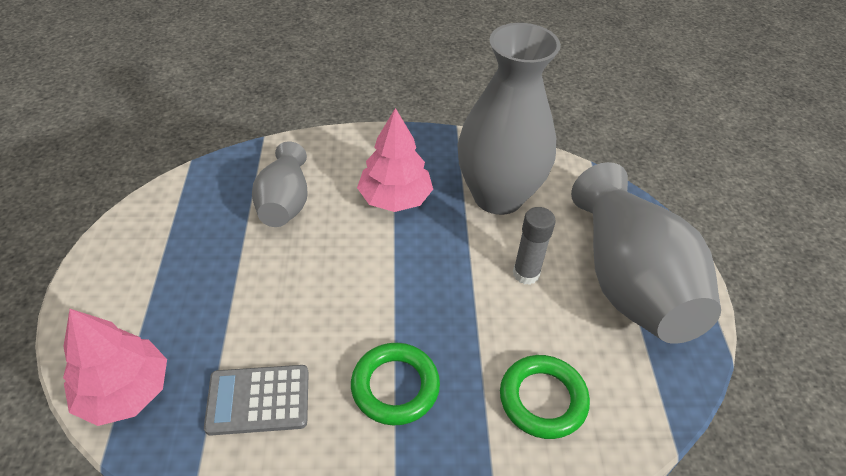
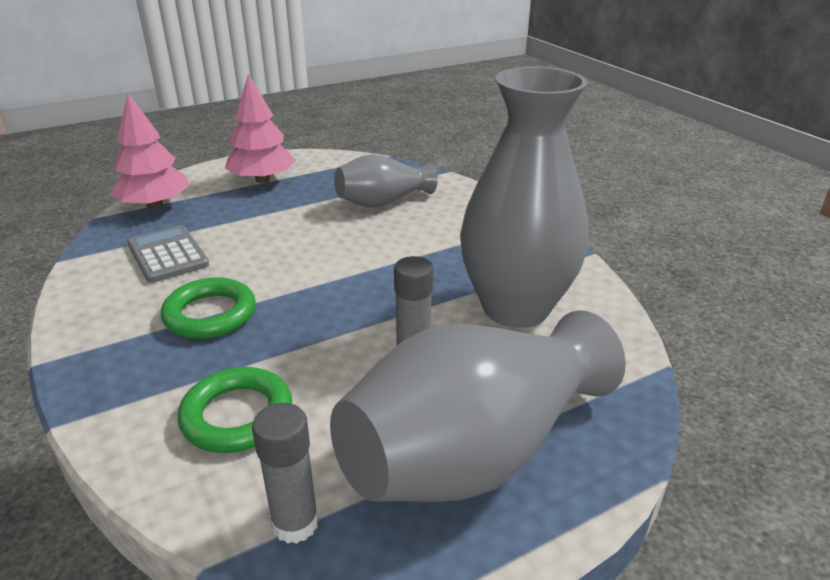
camera: 65 degrees right, 15 degrees down
pink tree [357,108,433,212] -> pink tree moved to [225,74,296,183]
none -> grey glue stick [252,403,319,544]

